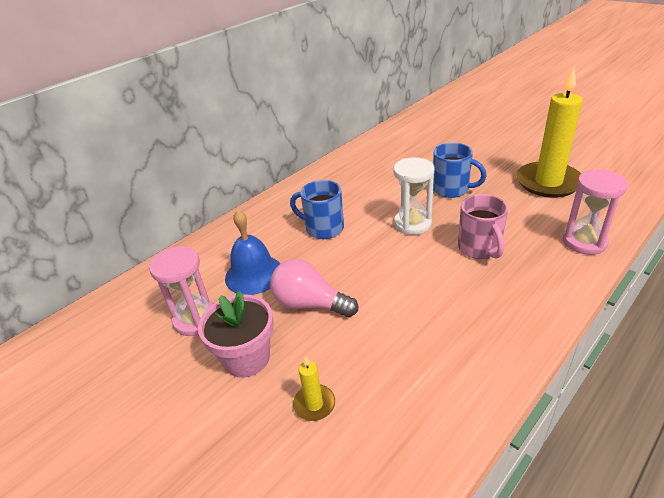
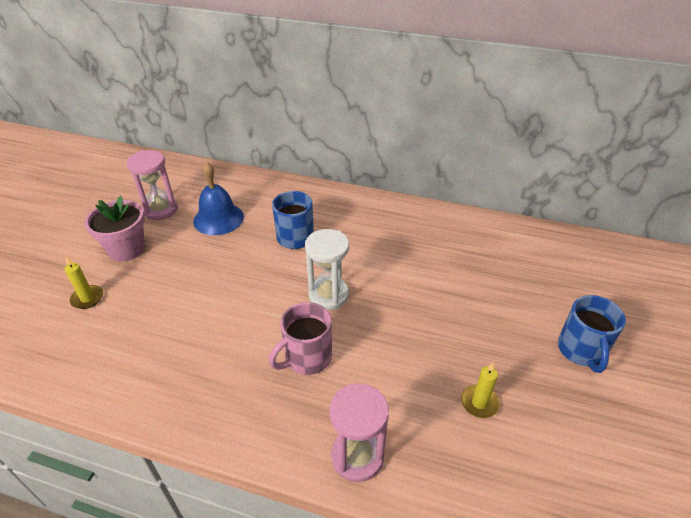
camera: 60 degrees right, 5 degrees up
pink light bulb [270,259,358,317] -> none
blue mug [433,143,487,198] -> blue mug moved to [558,295,626,373]
yellow candle [516,67,583,197] -> yellow candle [461,363,500,418], size x0.43

